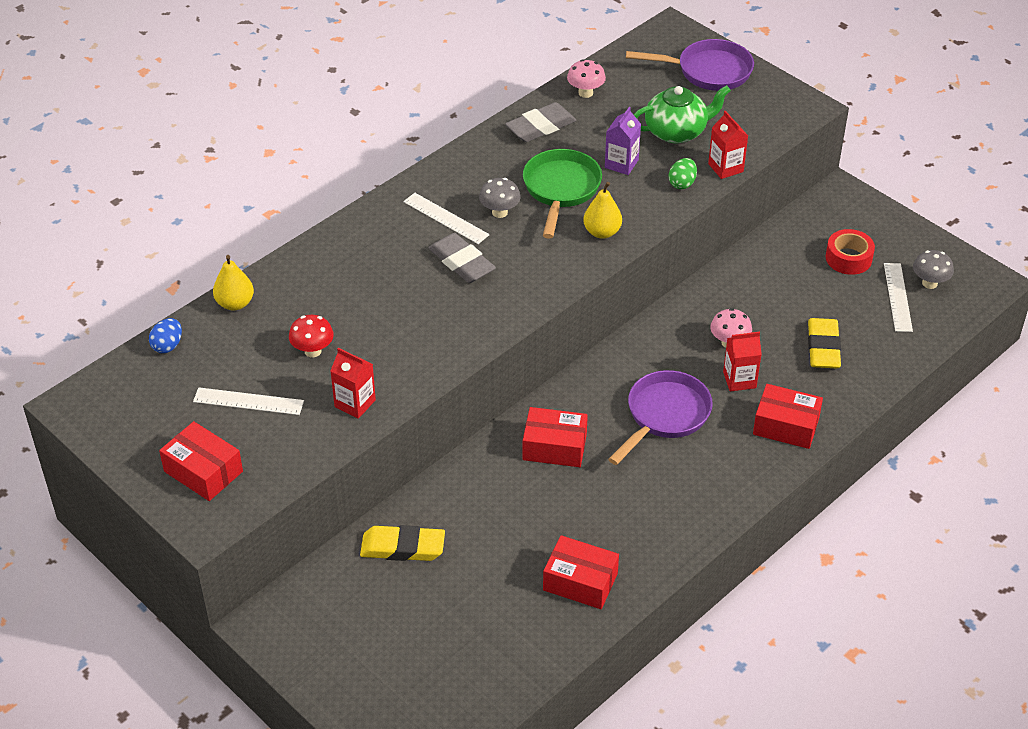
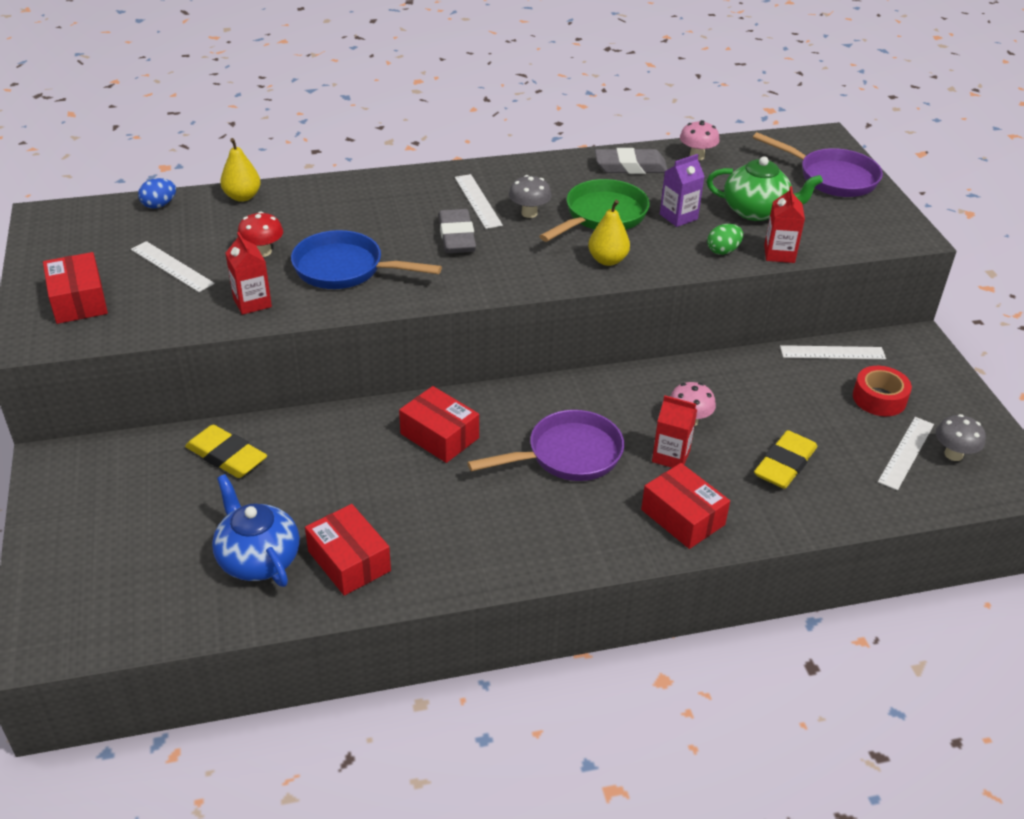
camera: 30 degrees right, 5 degrees down
none -> blue teapot [212,474,300,587]
none -> blue pan [291,230,442,289]
none -> white ruler [780,345,886,359]

